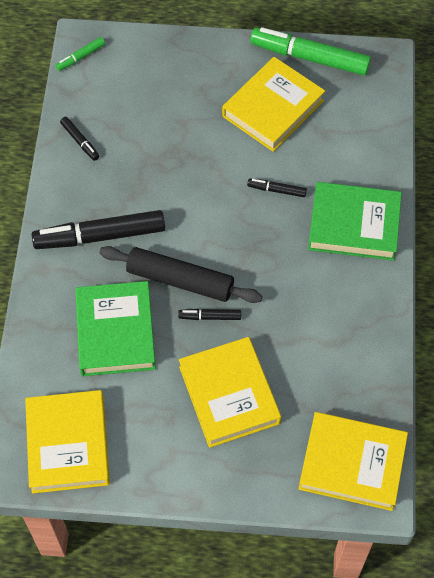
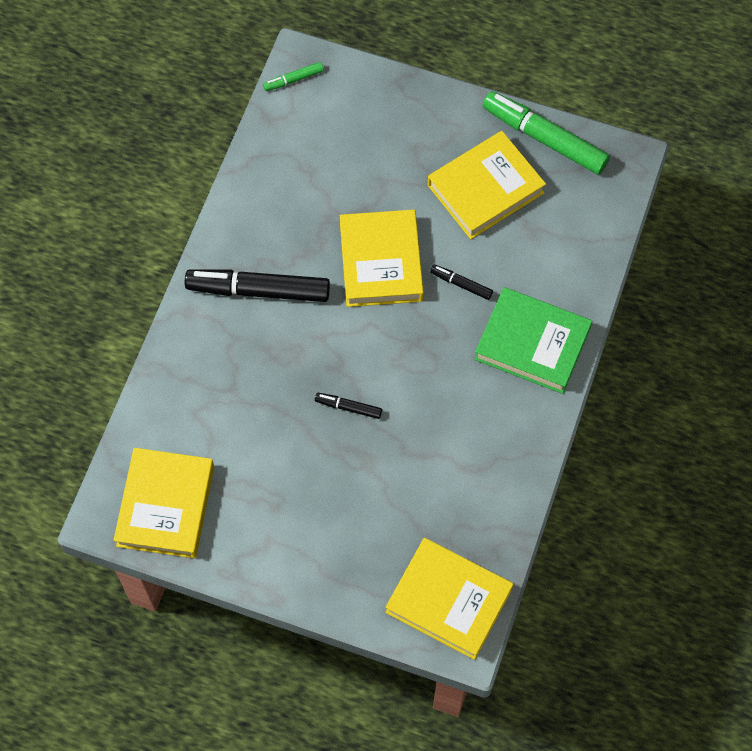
camera: 15 degrees right, 5 degrees up
black marker [60,117,99,161] -> none
green book [75,281,156,376] -> none
black rolling pin [99,246,262,303] -> none
yellow book [179,337,281,448] -> yellow book moved to [340,210,424,307]

